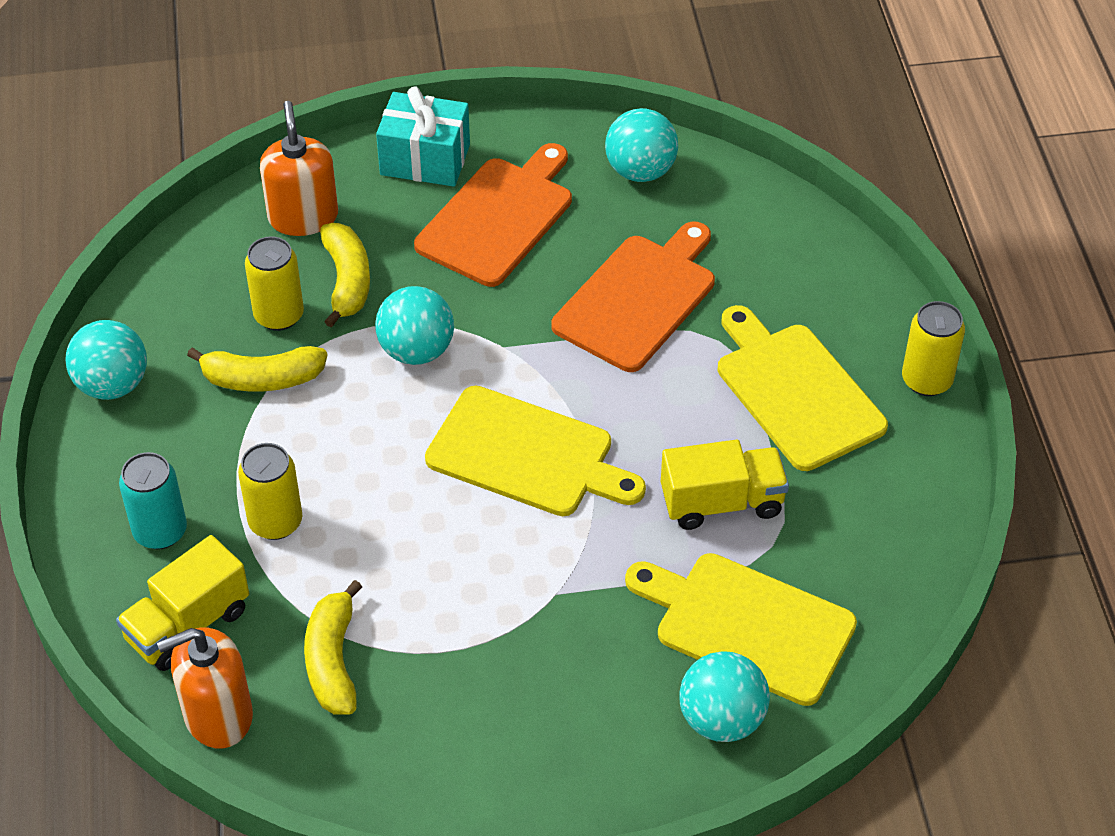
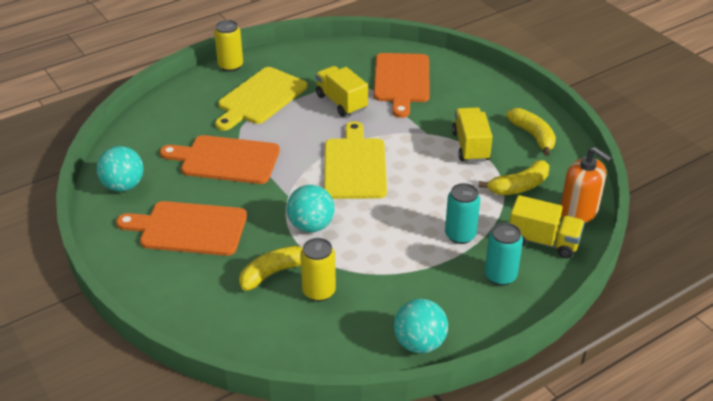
camera: 115 degrees left, 10 degrees down
yellow banana [187,346,328,392] -> yellow banana moved to [506,108,556,156]
yellow can [238,443,302,540] -> turquoise can [445,183,480,244]
orange soap dispenser [260,101,338,236] -> none
turquoise gift [376,86,470,187] -> none
yellow cutting board [625,553,857,706] -> orange cutting board [374,53,430,118]
turquoise ball [679,651,770,742] -> none
none -> yellow truck [452,107,493,162]

